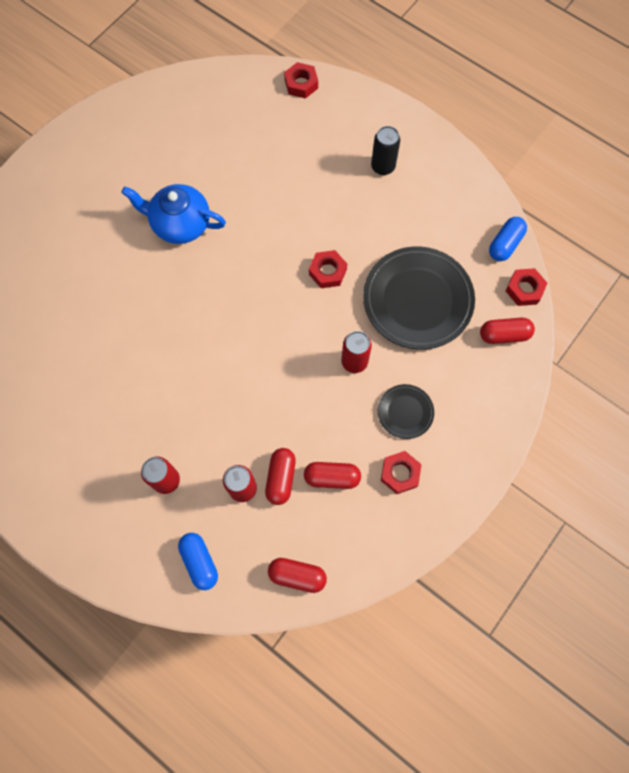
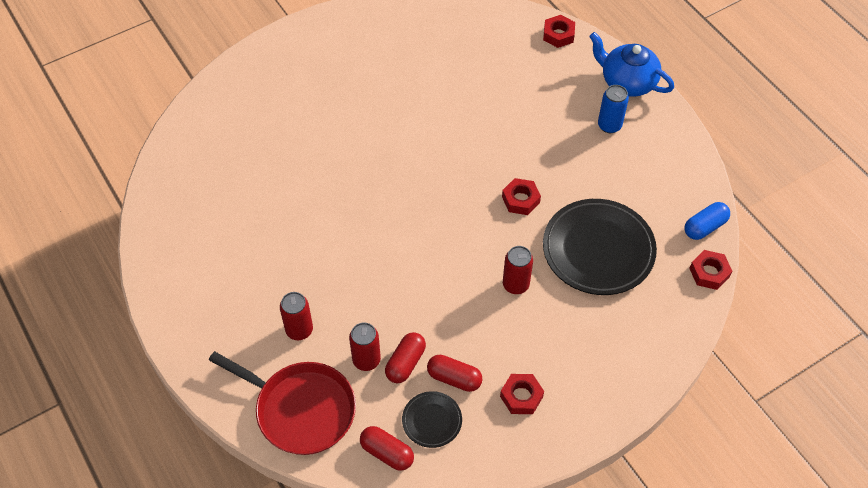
camera: 20 degrees right, 15 degrees down
blue teapot [121,184,226,244] -> blue teapot moved to [589,32,674,97]
blue capsule [178,533,218,590] -> red pan [209,351,356,455]
black can [371,126,400,175] -> blue can [598,85,629,133]
black plate [378,384,434,439] -> black plate moved to [402,391,462,448]
red capsule [480,318,535,344] -> none

